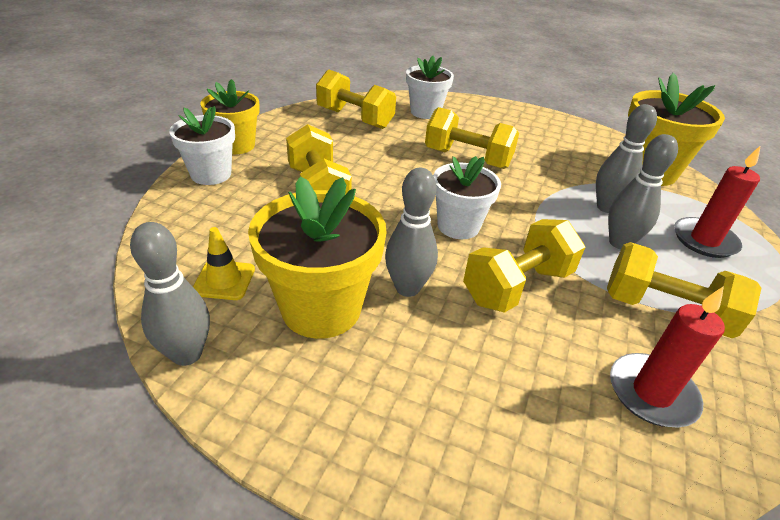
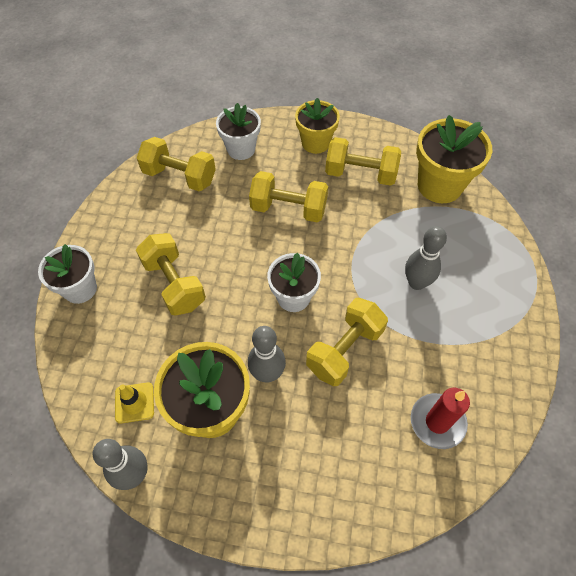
camera: 10 degrees left, 20 degrees up
yellow flower pot [201,79,260,154] -> yellow flower pot moved to [295,98,340,154]
grey bowling pin [596,104,657,213] -> none
yellow dumbbell [607,242,761,338] -> yellow dumbbell moved to [325,137,401,186]
red candle [674,145,761,258] -> none

